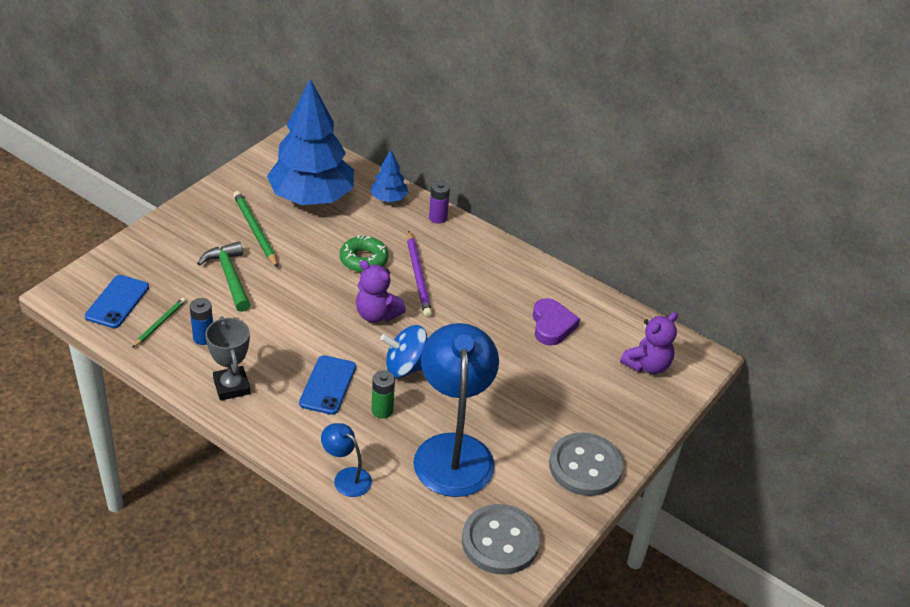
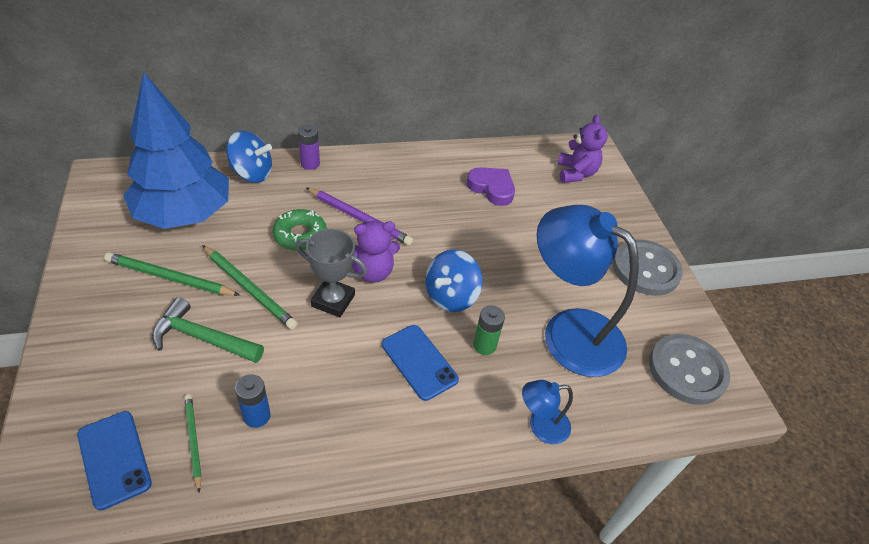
camera: 50 degrees left, 5 degrees up
grey trophy [205,317,250,401] -> grey trophy moved to [296,229,367,317]
blue tree [370,150,408,202] -> blue spinning top [226,131,272,183]
none -> green pencil [202,245,298,330]

